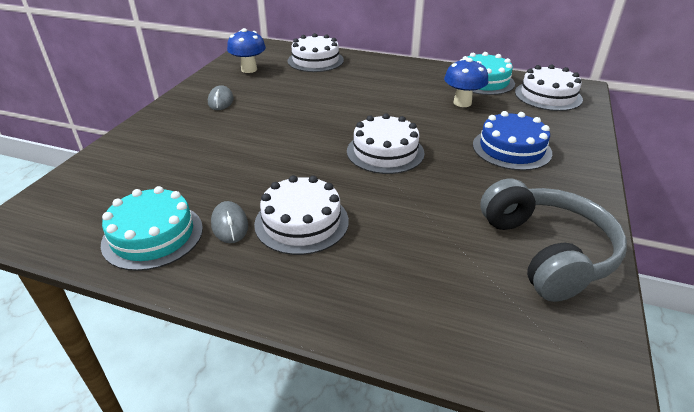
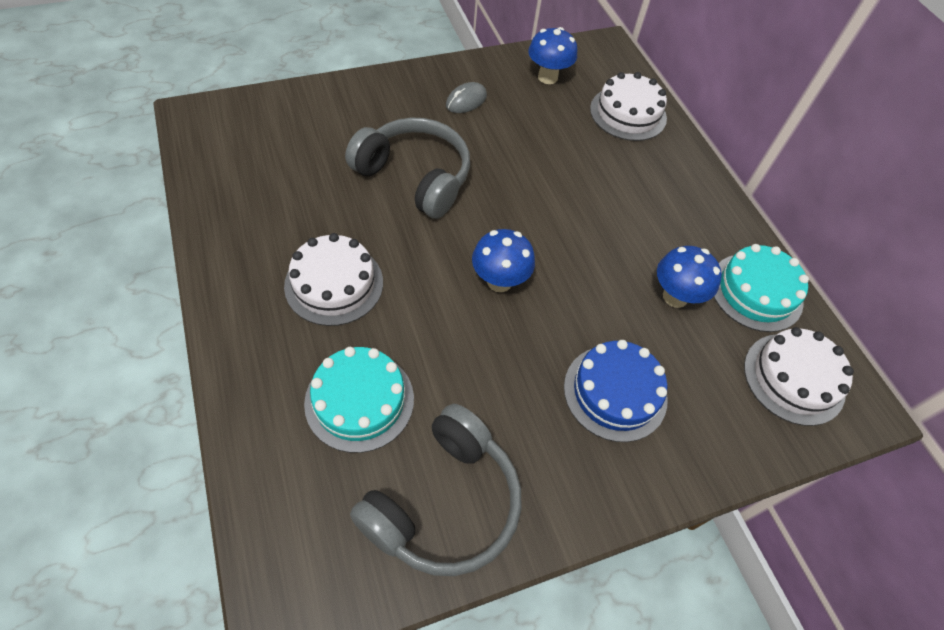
camera: 45 degrees right, 20 degrees up
turquoise cake [101,186,203,271] -> turquoise cake moved to [304,347,414,453]
grey mouse [211,201,248,243] -> none
white cake [347,113,425,174] -> blue mushroom [472,229,535,292]
none -> grey headphones [345,118,470,219]

